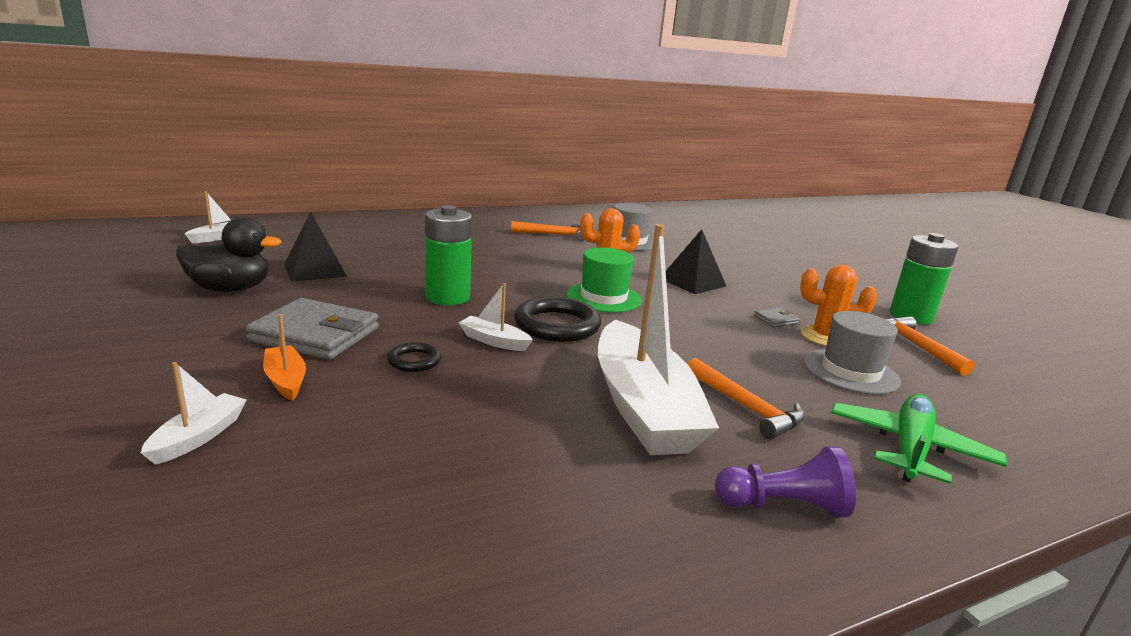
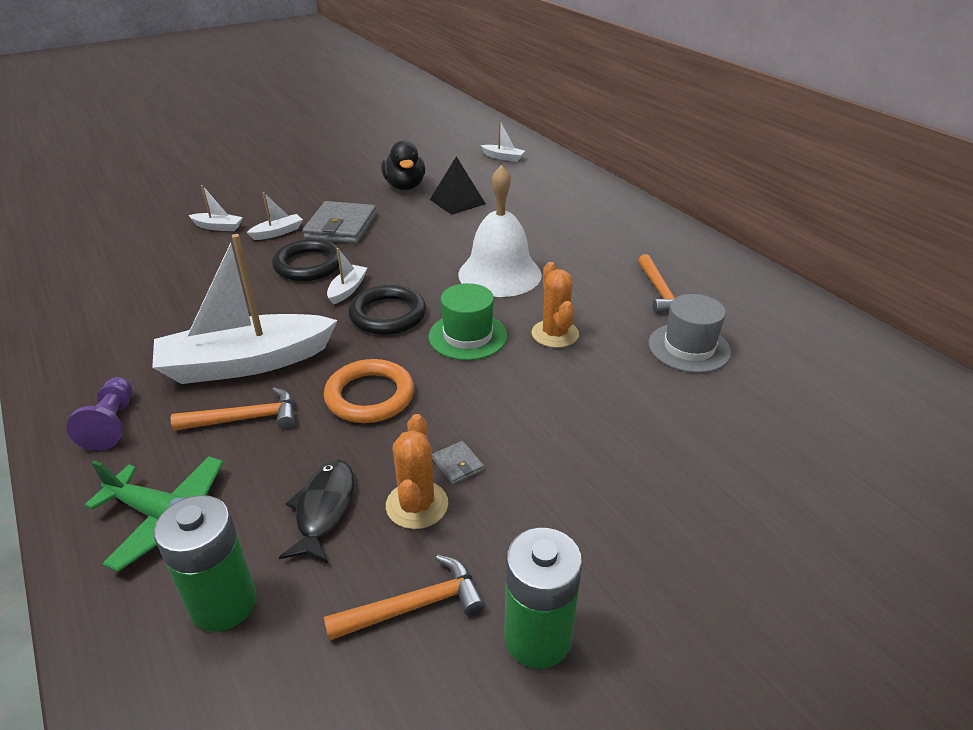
camera: 85 degrees right, 15 degrees up
orange boat [263,314,306,401] -> white boat [247,192,303,240]
black ring [387,342,441,372] -> black ring [272,239,342,281], size x1.93
green battery [425,205,472,305] -> green battery moved to [154,495,257,632]
black pyramid [666,229,726,294] -> none
orange hammer [688,358,805,439] -> orange hammer turned 150 degrees counterclockwise [171,387,295,431]
grey hat [803,311,901,395] -> black fish [279,460,354,563]
none -> orange ring [324,359,414,423]
none -> white bell [458,165,542,297]

